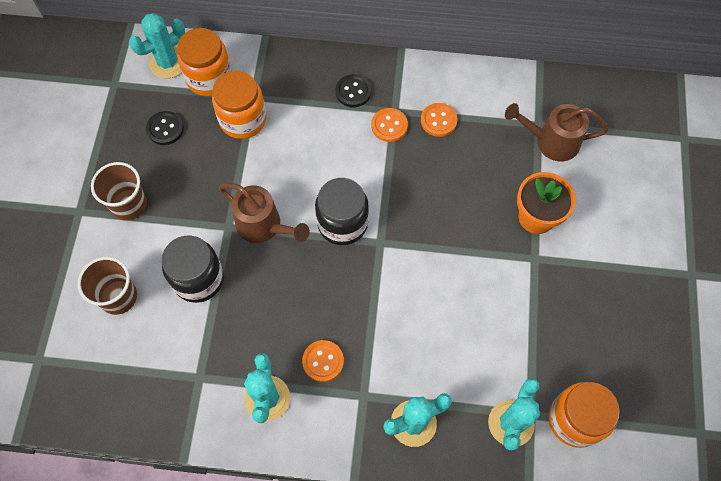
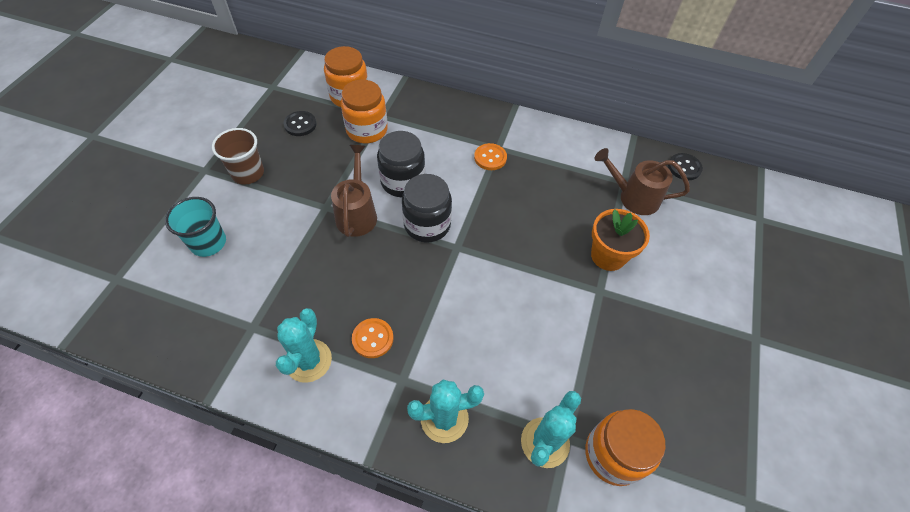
camera: 10 degrees right, 10 degrees down
brown cup [78,257,137,315] -> turquoise cup [165,197,226,257]
turquoise cactus [129,13,185,78] -> none
black jar [162,236,224,303] -> black jar moved to [377,131,425,197]
brown watering can [219,183,310,243] -> brown watering can turned 135 degrees counterclockwise [331,145,377,237]
black button [335,74,371,107] -> black button moved to [668,153,703,180]
orange button [421,103,457,137] -> none

